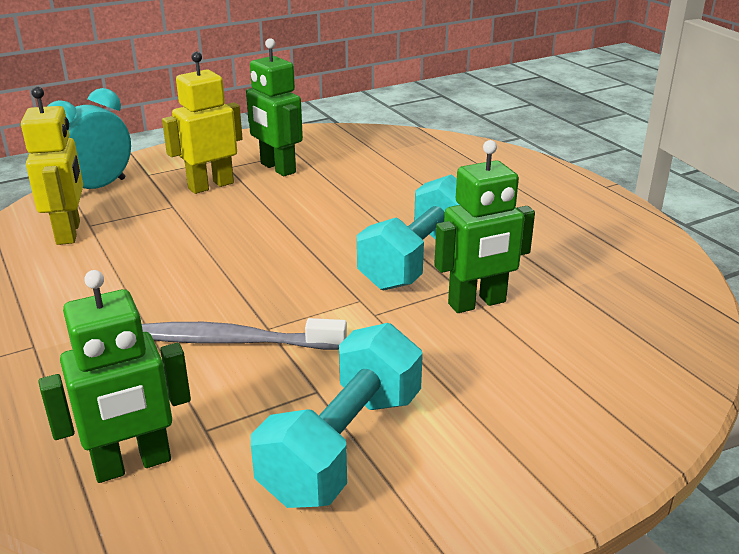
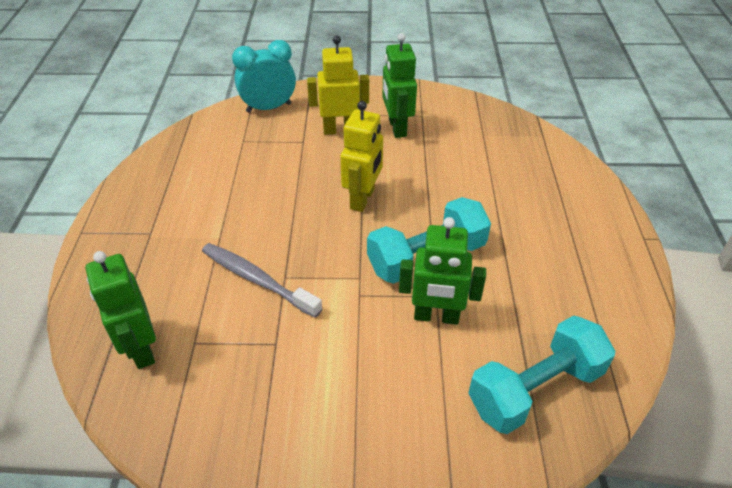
camera: 30 degrees right, 15 degrees up
yellow robot [21,86,83,245] -> yellow robot moved to [340,101,383,212]
green robot [38,270,191,483] -> green robot turned 60 degrees clockwise [86,251,156,369]
turquoise dumbbell [251,323,423,508] -> turquoise dumbbell moved to [468,315,615,434]

